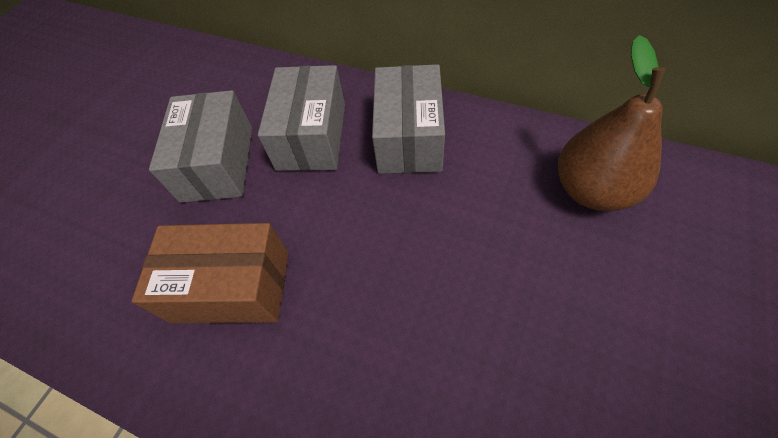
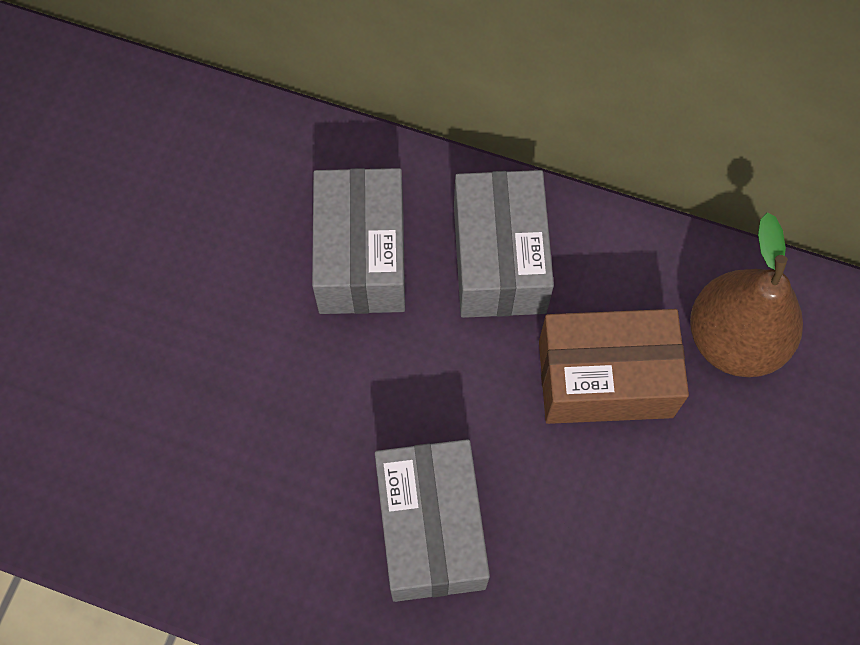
camera: 10 degrees left, 10 degrees up
brown box [131,223,289,323] -> brown box moved to [539,309,689,424]
grey box [149,90,252,203] -> grey box moved to [375,439,490,602]

